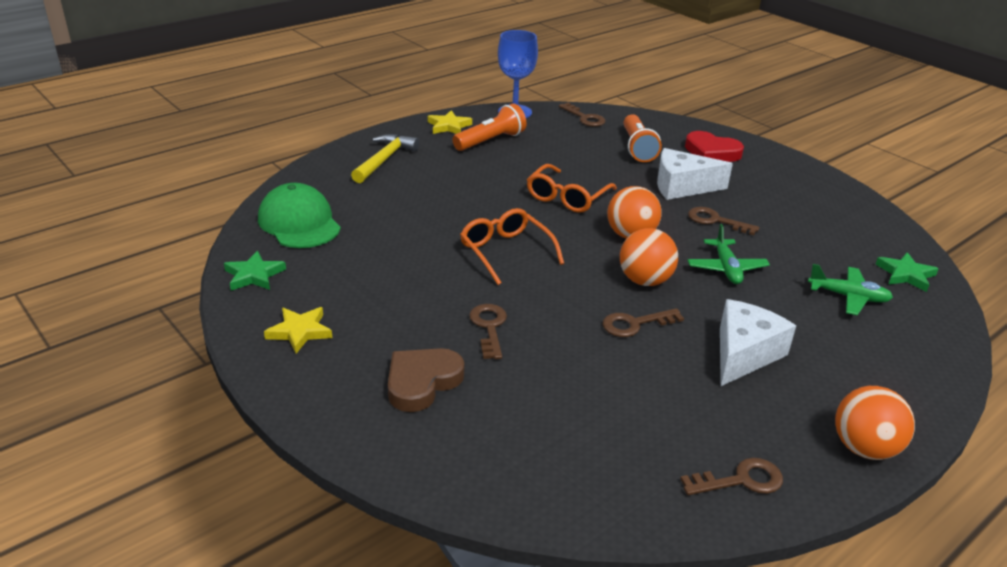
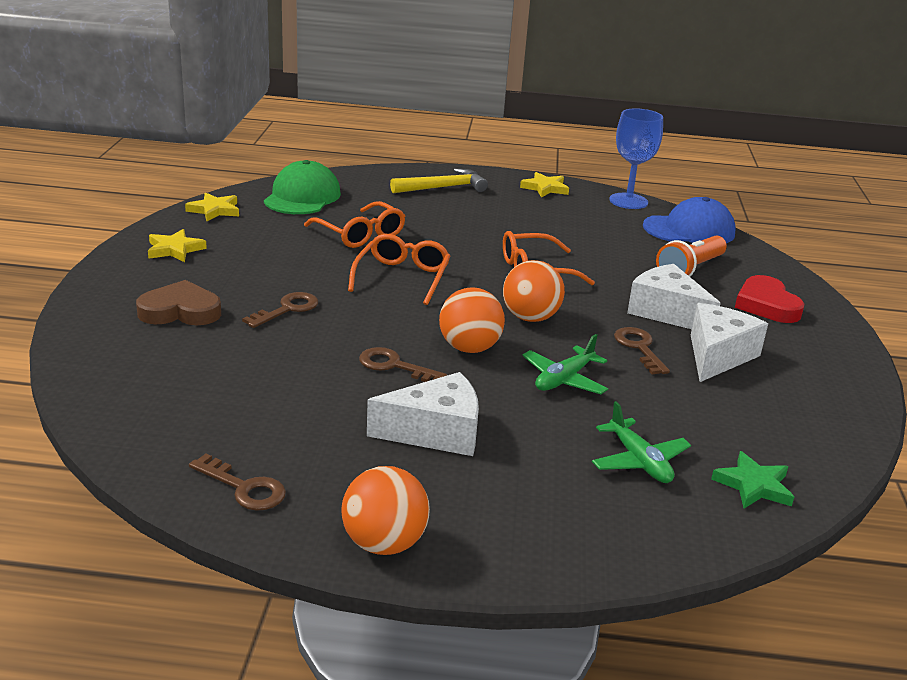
camera: 45 degrees right, 5 degrees down
green star [224,251,286,291] -> yellow star [185,192,239,221]
orange flashlight [452,103,527,151] -> none
brown key [559,103,606,127] -> blue cap [643,197,736,243]
none -> orange glasses [304,201,405,248]
none -> white cheese [691,303,768,382]

